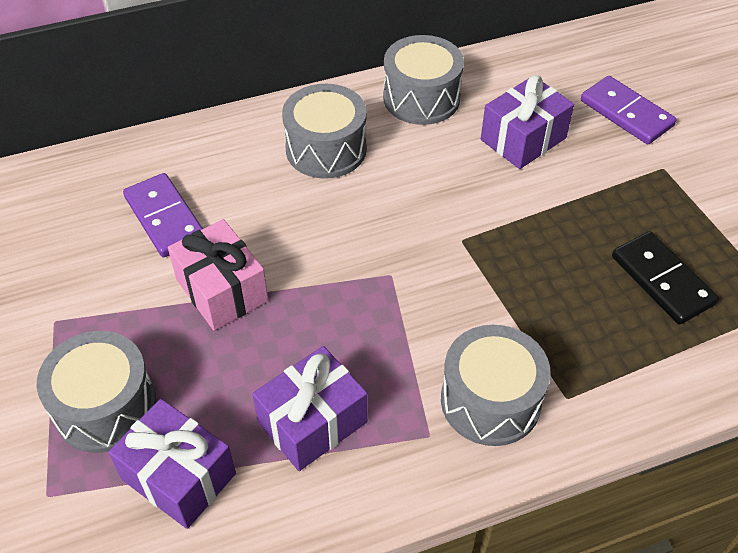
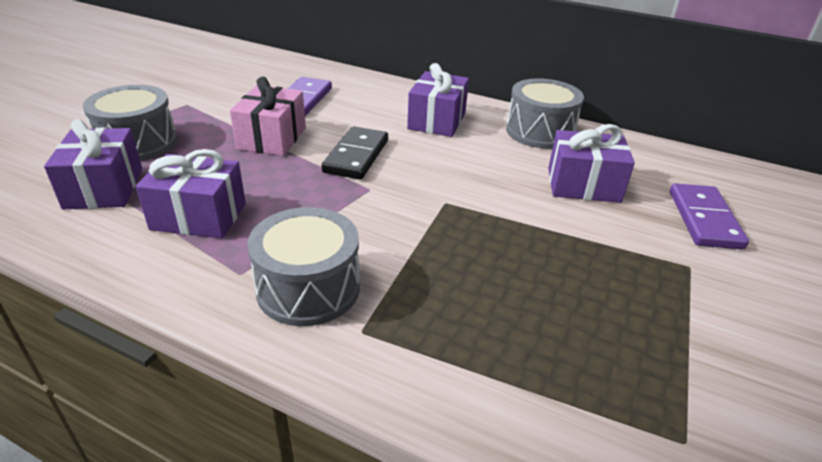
camera: 45 degrees right, 15 degrees down
grey drum [282,84,367,179] -> purple gift [407,63,469,137]
black domino [612,231,719,324] -> black domino moved to [322,126,388,180]

